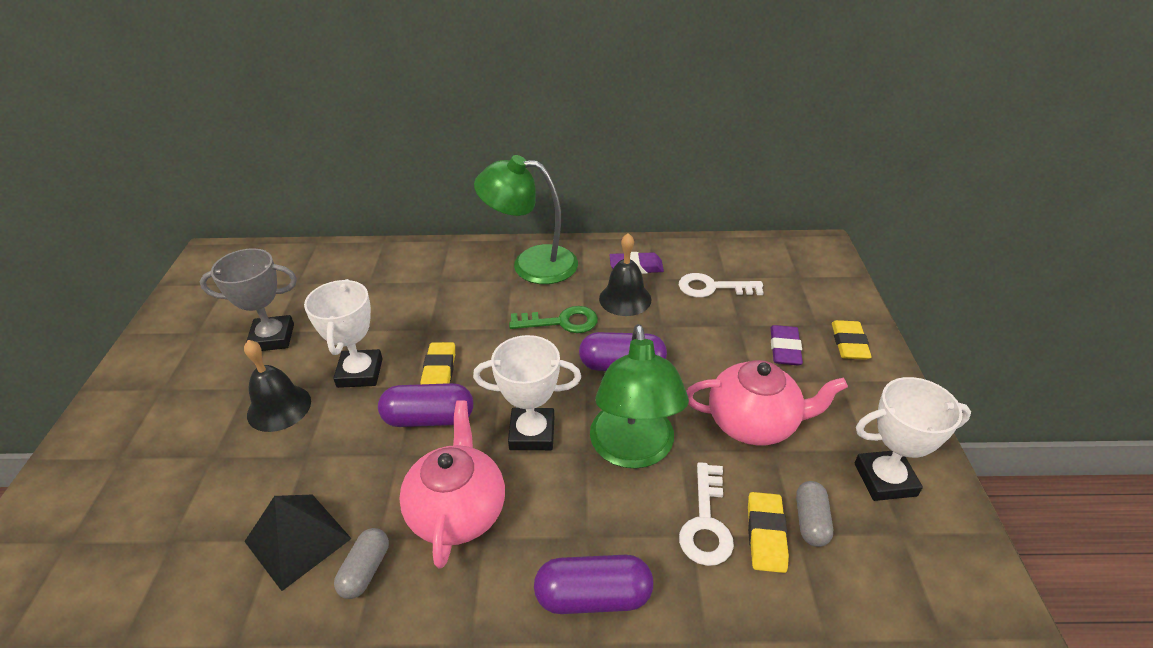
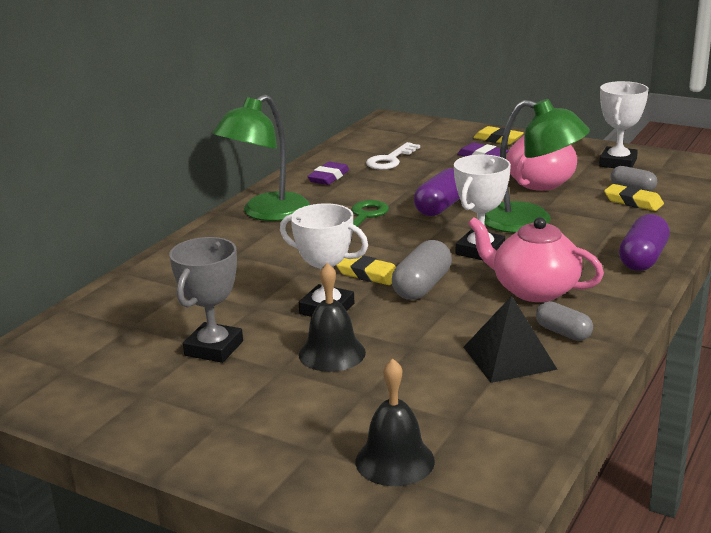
camera: 60 degrees left, 15 degrees down
purple capsule [378,383,473,427] -> grey capsule [392,240,452,300]
black bell [599,233,651,316] -> black bell moved to [356,358,435,486]
white key [679,462,734,566] -> none

